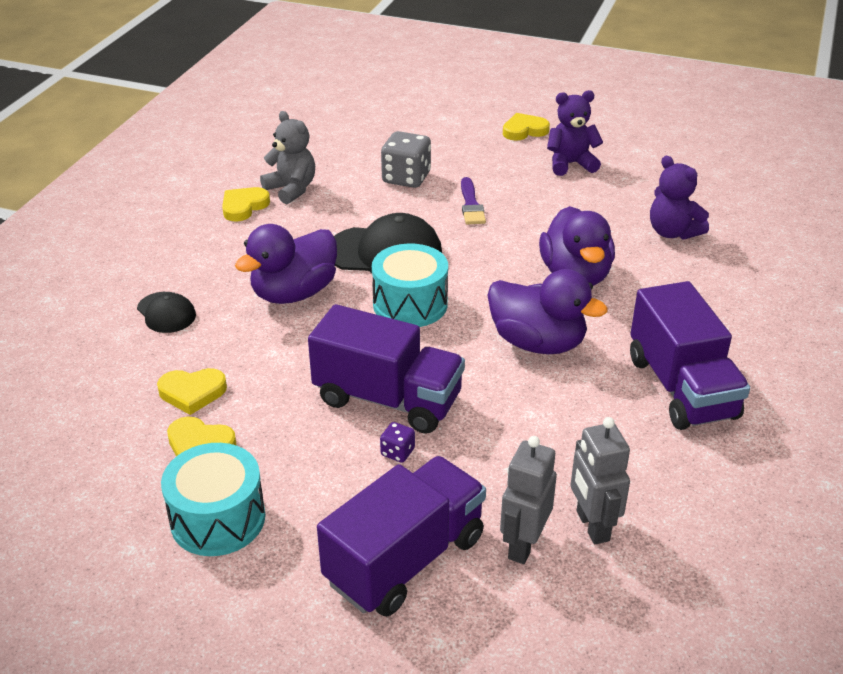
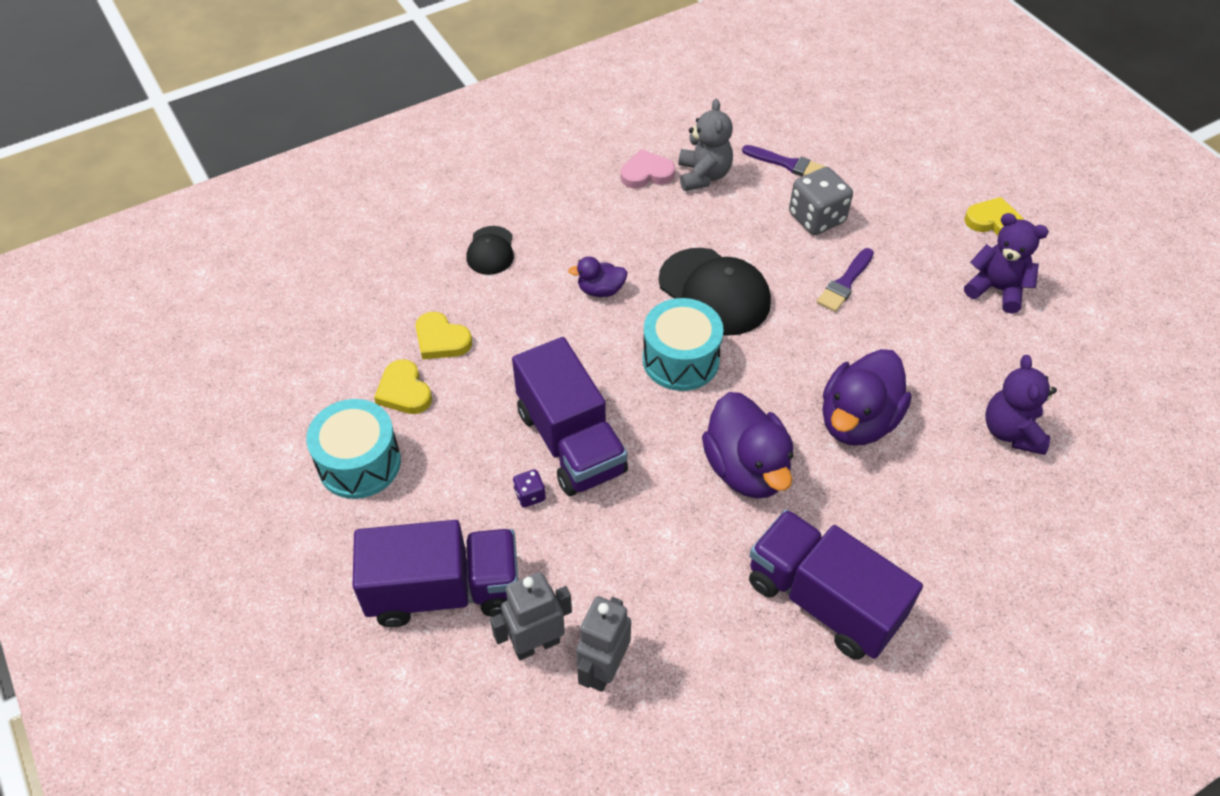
camera: 40 degrees right, 15 degrees up
yellow heart [222,187,270,222] -> pink heart [621,149,675,188]
purple duck [235,224,337,304] -> purple duck [568,257,628,297], size x0.51
purple truck [630,281,750,430] -> purple truck turned 105 degrees clockwise [749,509,923,660]
none -> purple brush [742,145,826,176]

